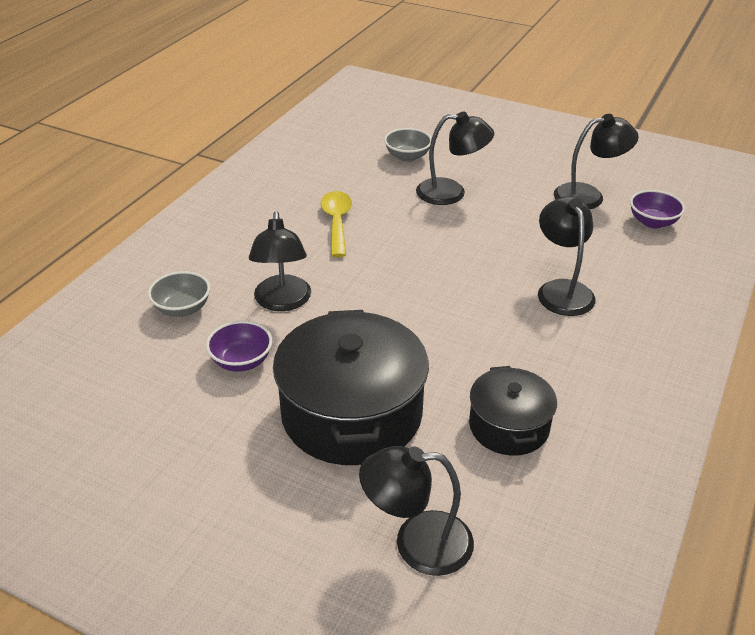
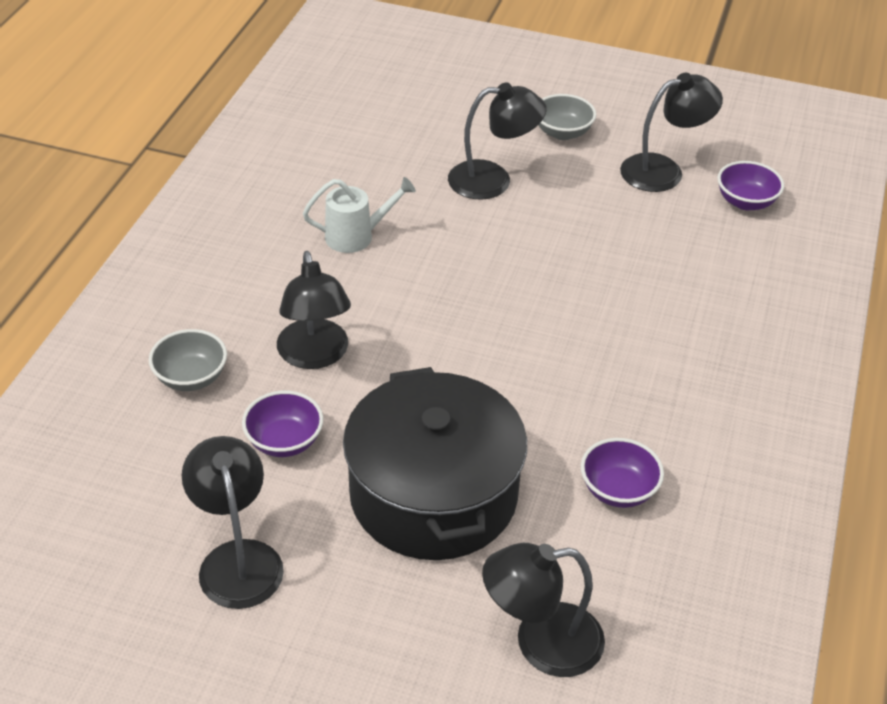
camera: 10 degrees left, 5 degrees up
yellow spoon [320,191,352,257] -> white watering can [303,177,416,253]
grey bowl [384,128,432,162] -> grey bowl moved to [539,94,596,140]
black pot [469,366,557,456] -> purple bowl [581,438,664,508]
black lamp [538,196,596,316] -> black lamp moved to [182,436,284,609]

